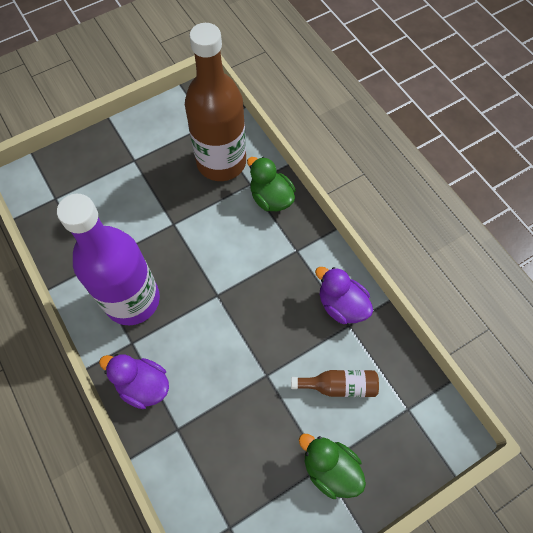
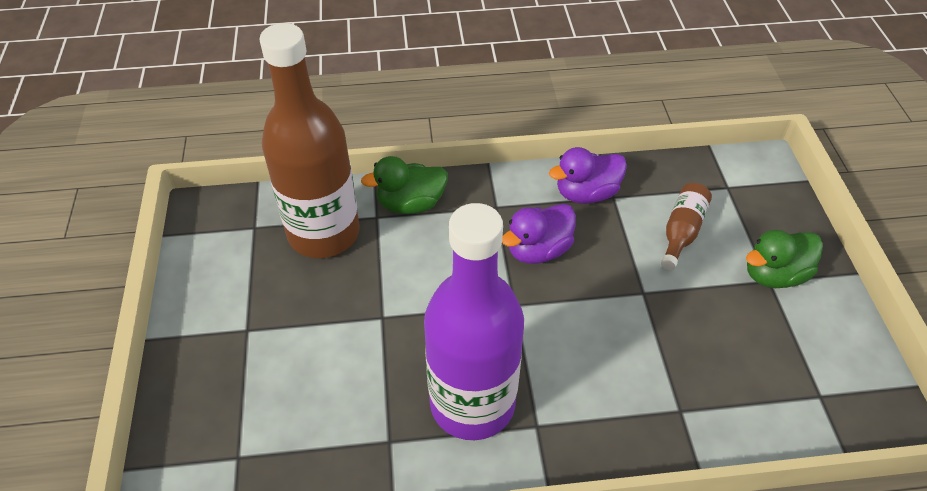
camera: 65 degrees left, 15 degrees down
purple duck [99,354,169,409] -> purple duck moved to [502,203,576,264]

